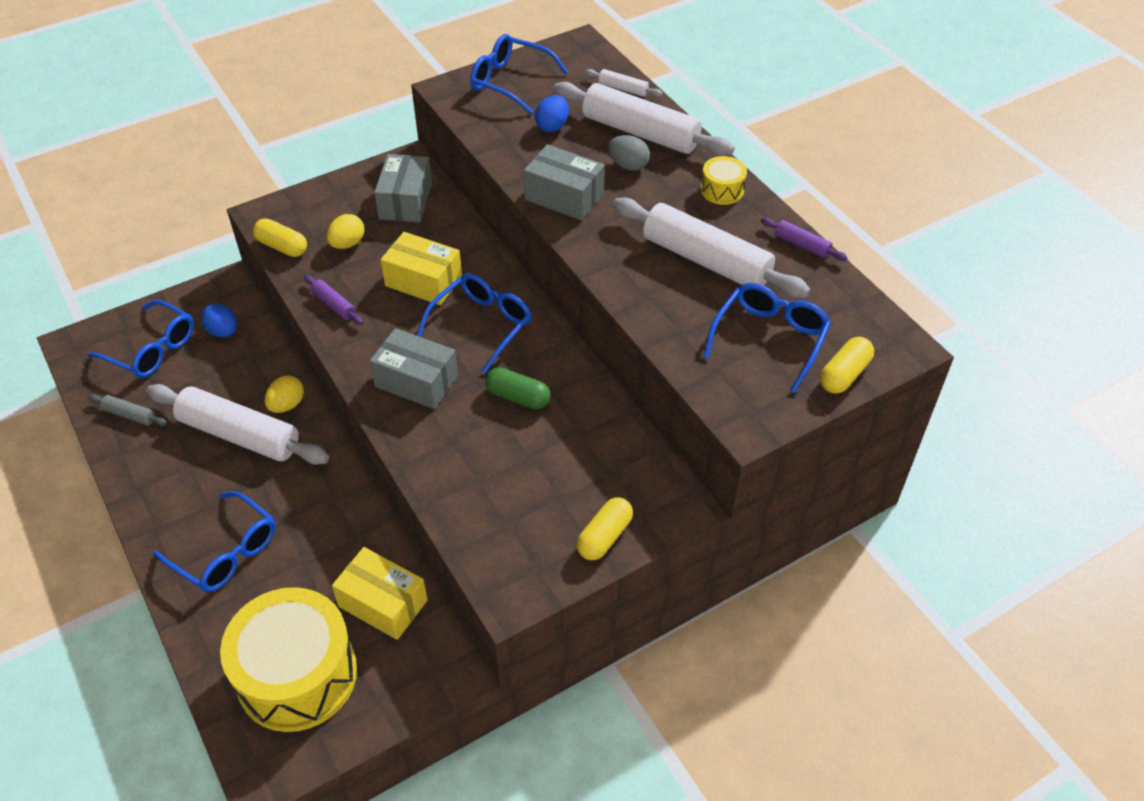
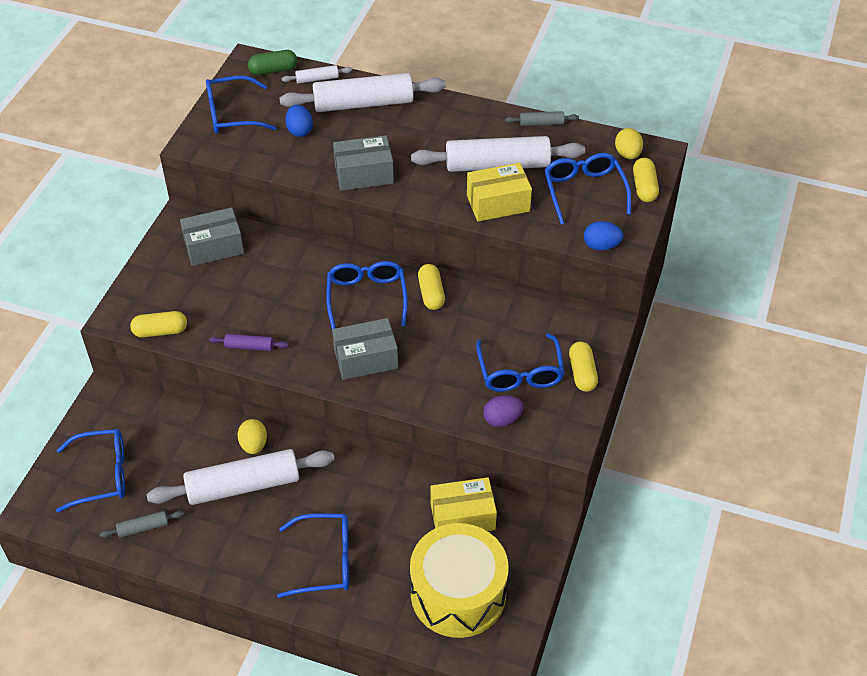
camera: 40 degrees left, 0 degrees up
blue egg [201,304,237,337] -> blue egg moved to [584,221,624,251]
yellow egg [327,214,365,249] -> yellow egg moved to [615,128,643,159]
grey box [374,154,432,222] -> grey box turned 75 degrees counterclockwise [180,207,244,266]
yellow box [381,232,462,305] -> yellow box moved to [467,163,532,221]
green capsule [485,368,551,409] -> green capsule moved to [248,50,297,75]
grey egg [608,135,650,171] -> none
yellow drum [701,156,747,205] -> none
purple rolling pin [761,217,848,261] -> grey rolling pin [505,111,579,126]
none -> yellow capsule [418,264,445,310]
none -> blue glasses [476,333,565,392]
none -> purple egg [483,395,524,427]

